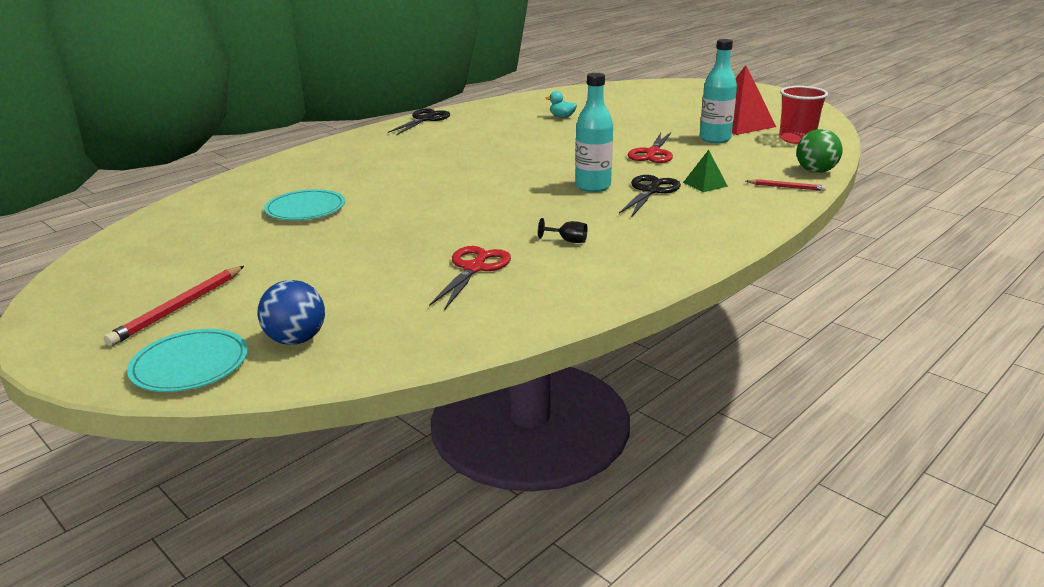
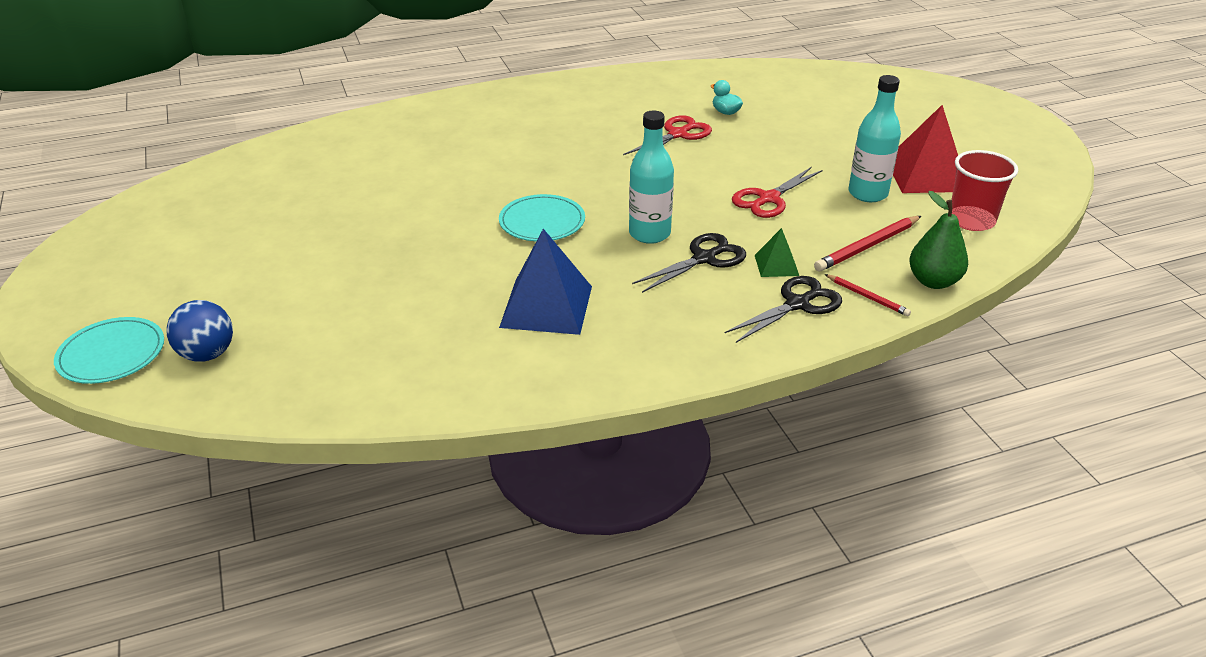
camera: 25 degrees right, 10 degrees up
red pencil [104,266,244,346] -> red pencil moved to [814,216,921,272]
turquoise plate [264,189,345,220] -> turquoise plate moved to [499,194,585,241]
black scissors [388,109,450,135] -> black scissors moved to [725,276,842,343]
red scissors [429,246,511,310] -> red scissors moved to [623,115,712,161]
black goblet [538,218,588,243] -> blue pyramid [499,229,592,335]
green ball [796,129,843,173] -> green pear [909,191,968,289]

